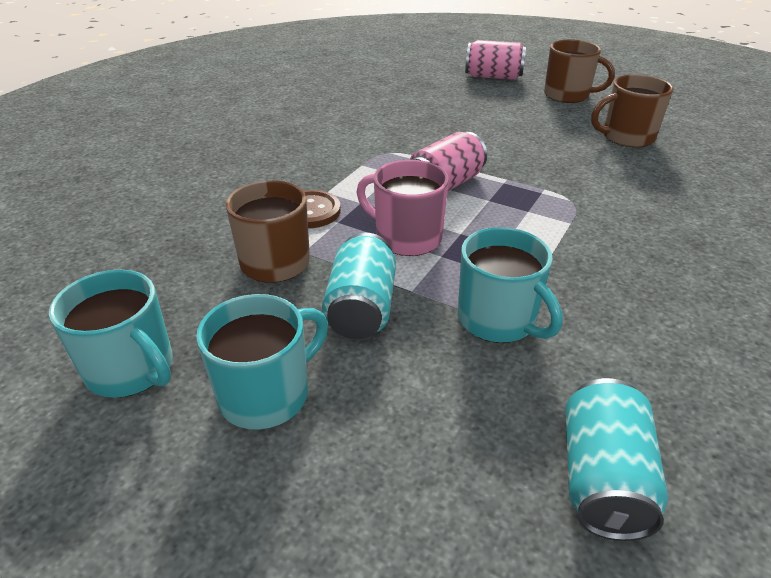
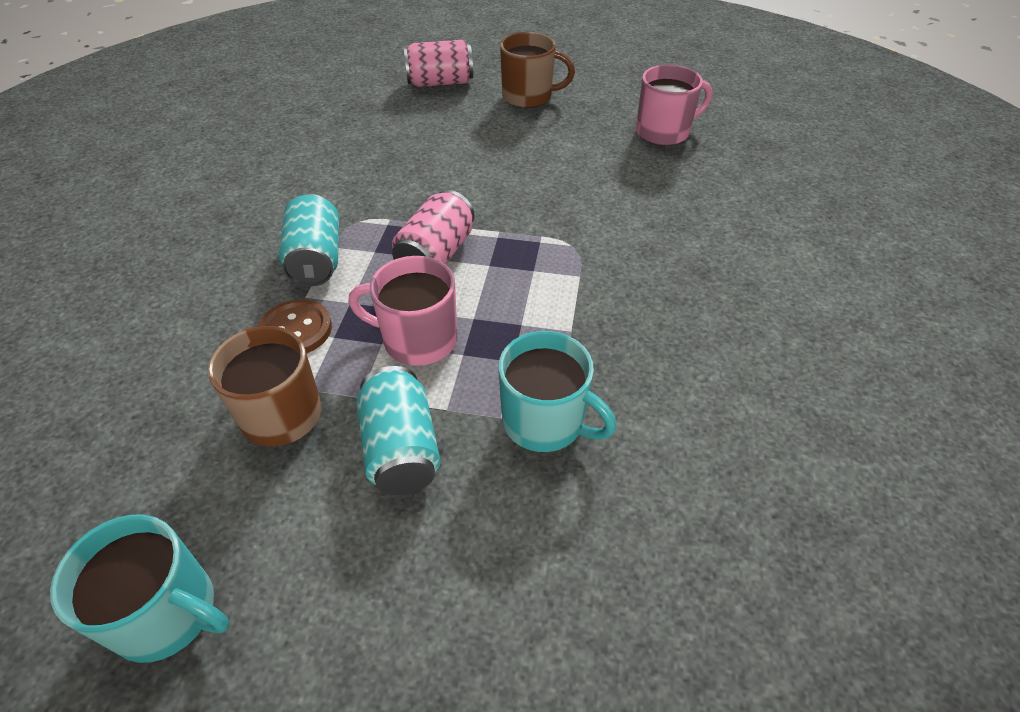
camera: 20 degrees left, 10 degrees up
turquoise mug [196,294,328,430] -> none
turquoise can [565,378,668,541] -> turquoise can moved to [279,194,339,287]
brown mug [591,74,673,147] -> none
none -> pink mug [636,65,712,146]

